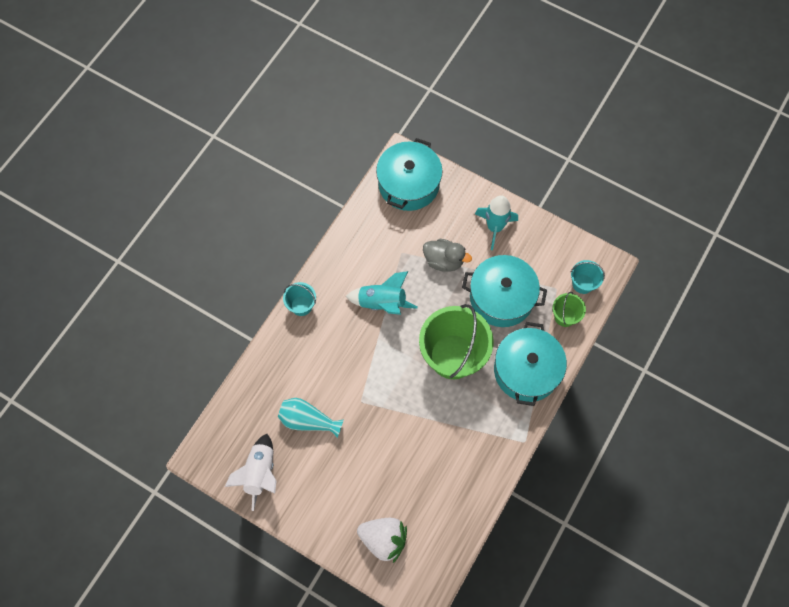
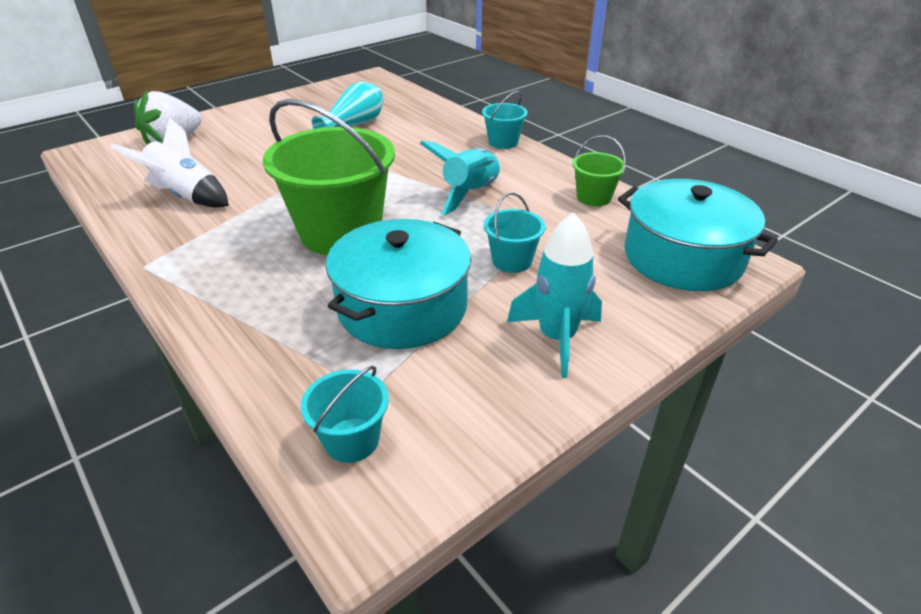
camera: 110 degrees right, 30 degrees down
white rocket [225,434,276,511] -> white rocket moved to [110,117,229,207]
grey duck [423,239,472,272] -> turquoise bucket [484,192,545,273]
turquoise pot [494,322,567,406] -> none
green bucket [552,292,586,327] -> green bucket moved to [572,135,626,206]

